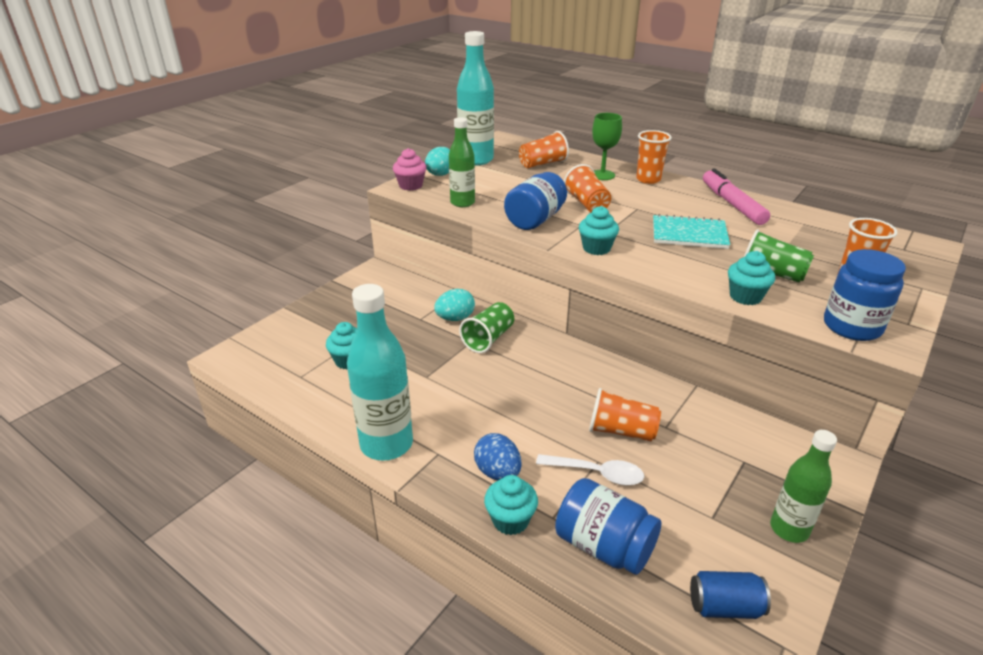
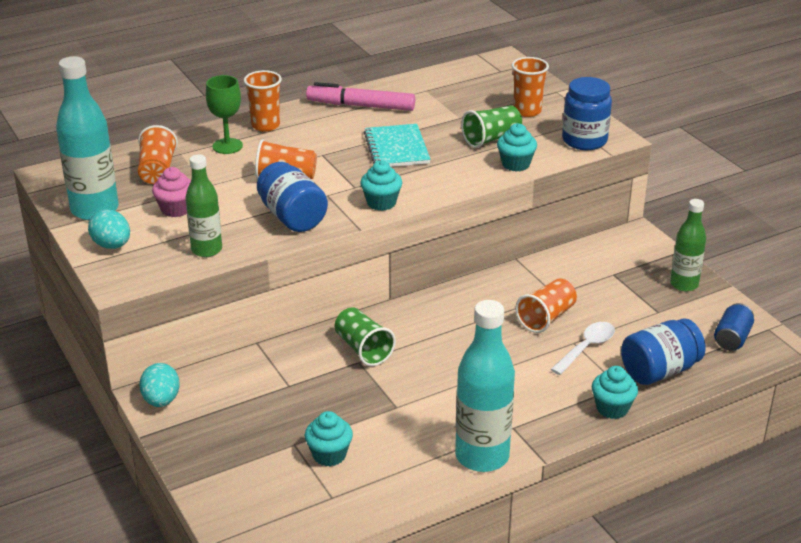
camera: 65 degrees left, 0 degrees up
pink cupcake [393,148,427,190] -> pink cupcake moved to [152,167,191,217]
turquoise egg [434,289,475,321] -> turquoise egg moved to [139,363,180,407]
blue egg [474,433,522,480] -> none
turquoise notebook [653,214,730,249] -> turquoise notebook turned 45 degrees counterclockwise [364,124,431,167]

